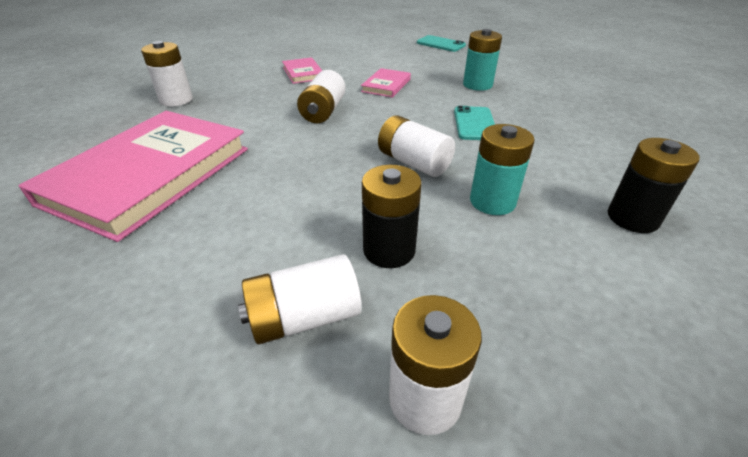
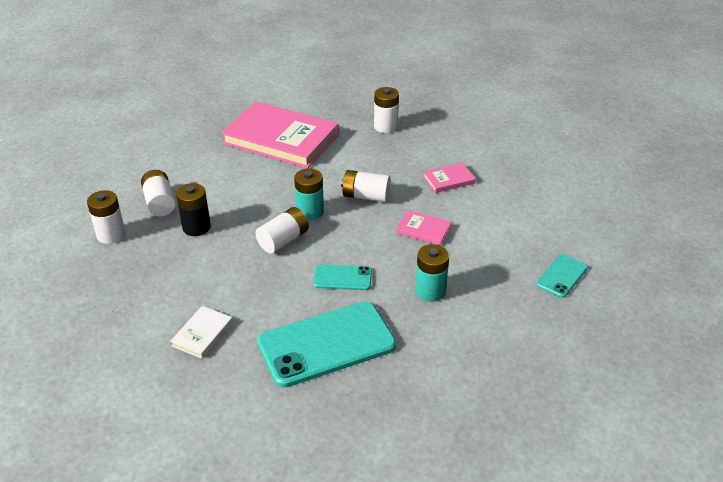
camera: 90 degrees right, 0 degrees up
turquoise battery [470,124,535,215] -> turquoise battery moved to [294,168,324,221]
black battery [608,138,699,233] -> white book [170,306,233,359]
none -> turquoise phone [257,302,396,388]

